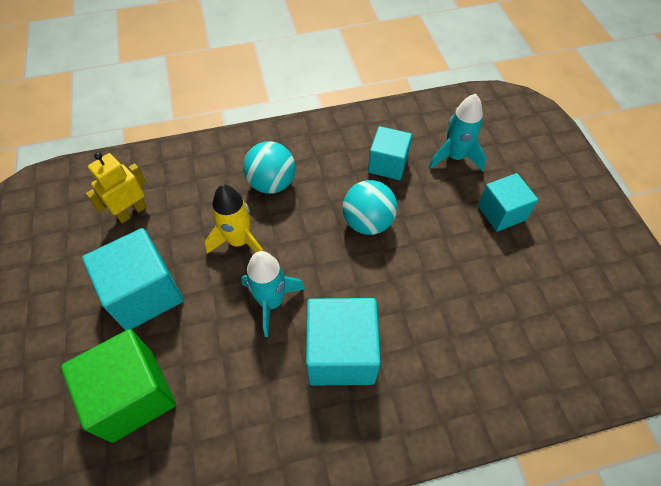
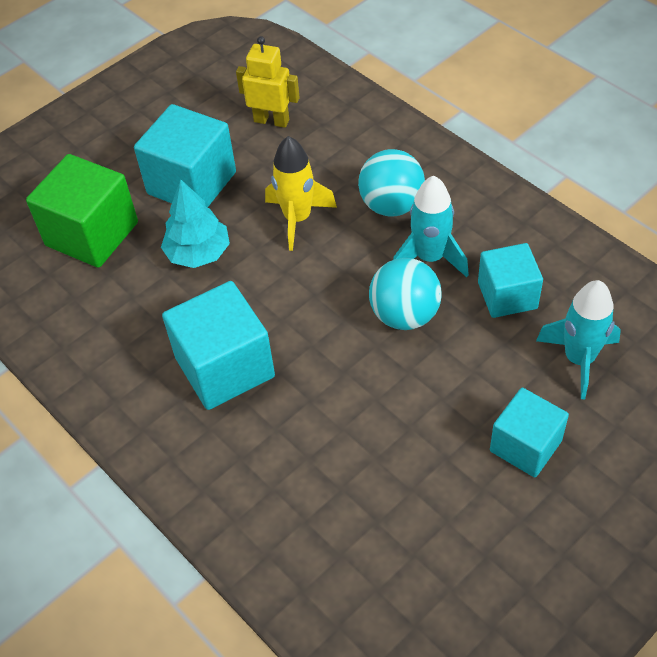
camera: 65 degrees right, 5 degrees down
turquoise rocket [241,251,305,337] -> turquoise rocket moved to [393,176,469,277]
none -> turquoise tree [161,179,230,268]

